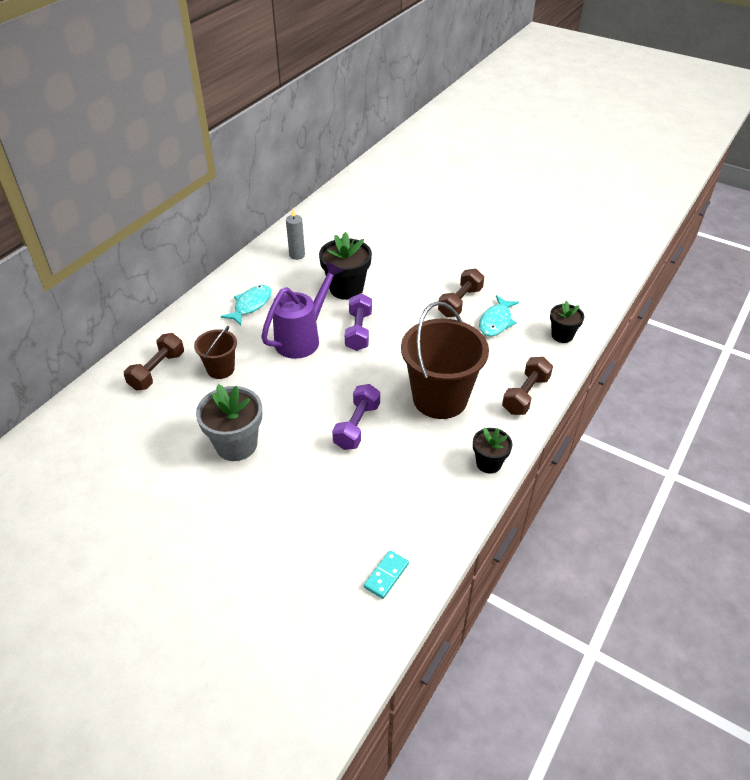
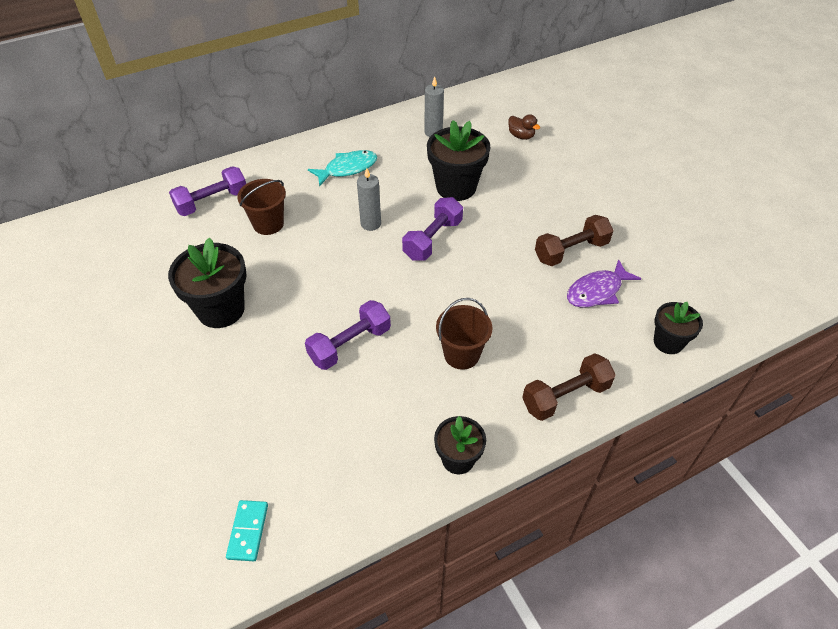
camera: 30 degrees right, 5 degrees up
brown dumbbell [124,333,184,391] -> purple dumbbell [169,166,246,216]
grey flower pot [196,384,262,461] -> black flower pot [168,238,246,328]
purple watering can [261,261,343,359] -> grey candle [357,168,381,231]
turquoise domino [364,550,409,599] -> turquoise domino turned 60 degrees counterclockwise [226,500,268,561]
brown bucket [401,301,489,419] -> brown bucket [436,298,492,370], size x0.52
turquoise fish [479,295,519,336] -> purple fish [567,259,641,308]
none -> brown duck [508,114,540,140]

